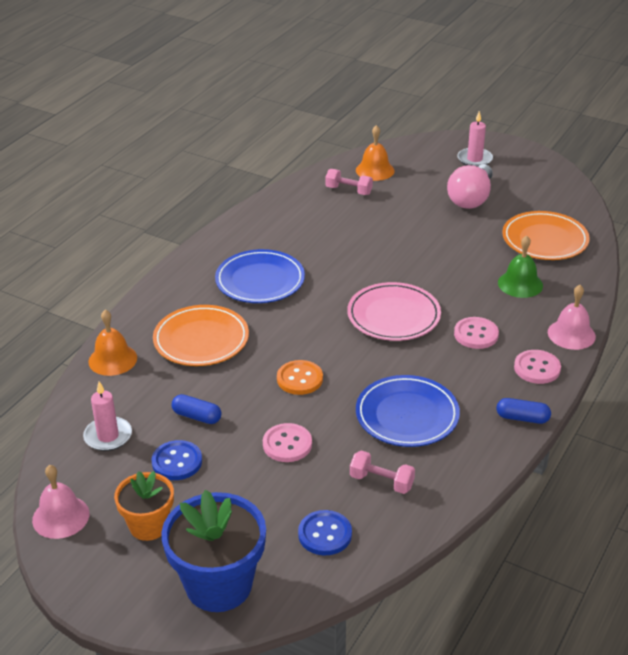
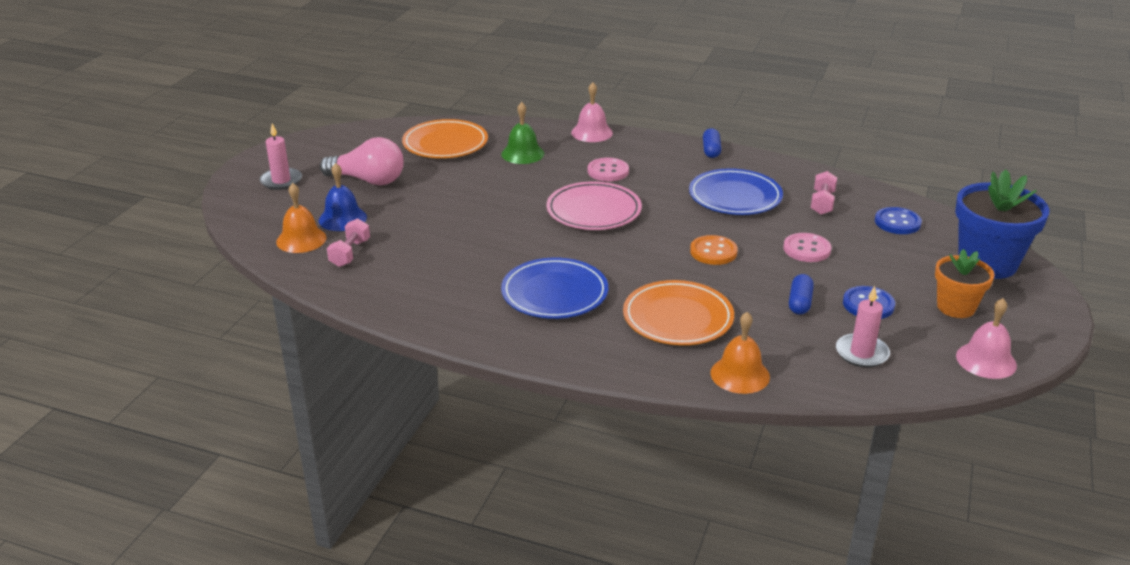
camera: 100 degrees left, 5 degrees down
pink button [514,350,561,384] -> none
none -> blue bell [319,163,367,231]

